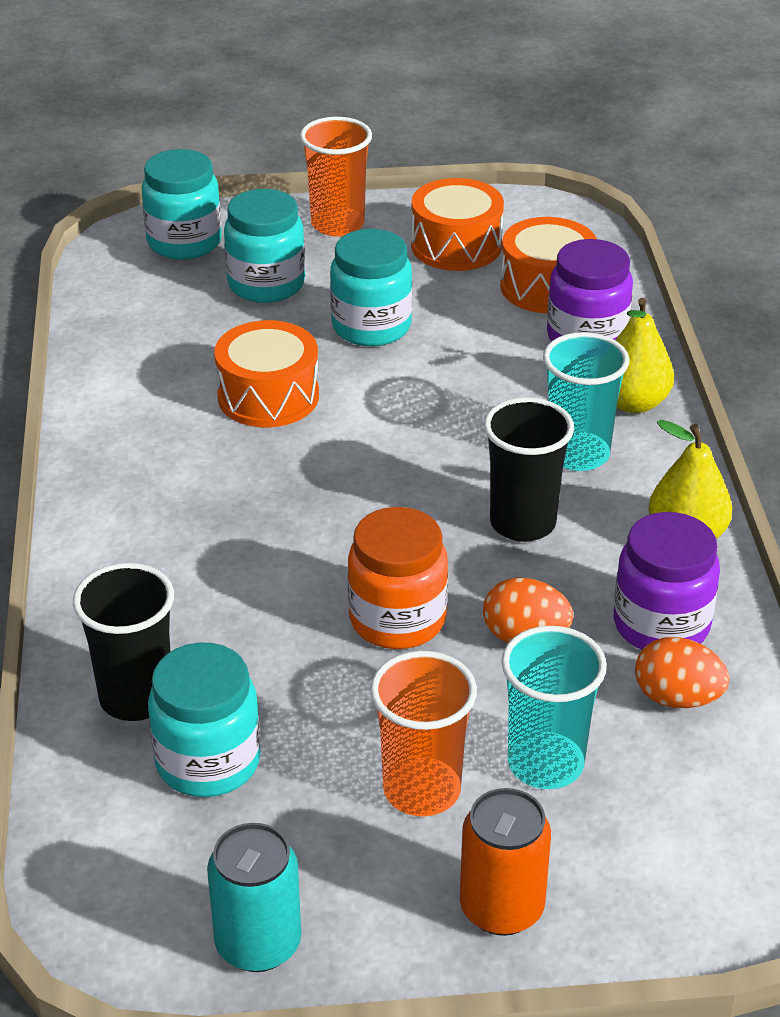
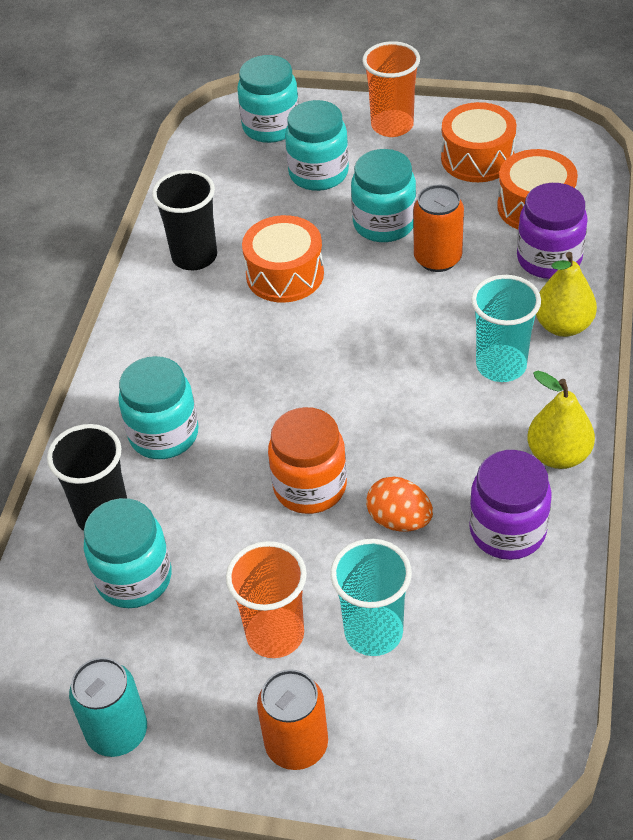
camera: 20 degrees right, 10 degrees up
black cup [484,397,574,542] -> black cup moved to [152,170,217,270]
orange egg [635,637,730,708] -> none
none -> turquoise jar [118,356,199,459]
none -> orange can [414,185,464,272]

